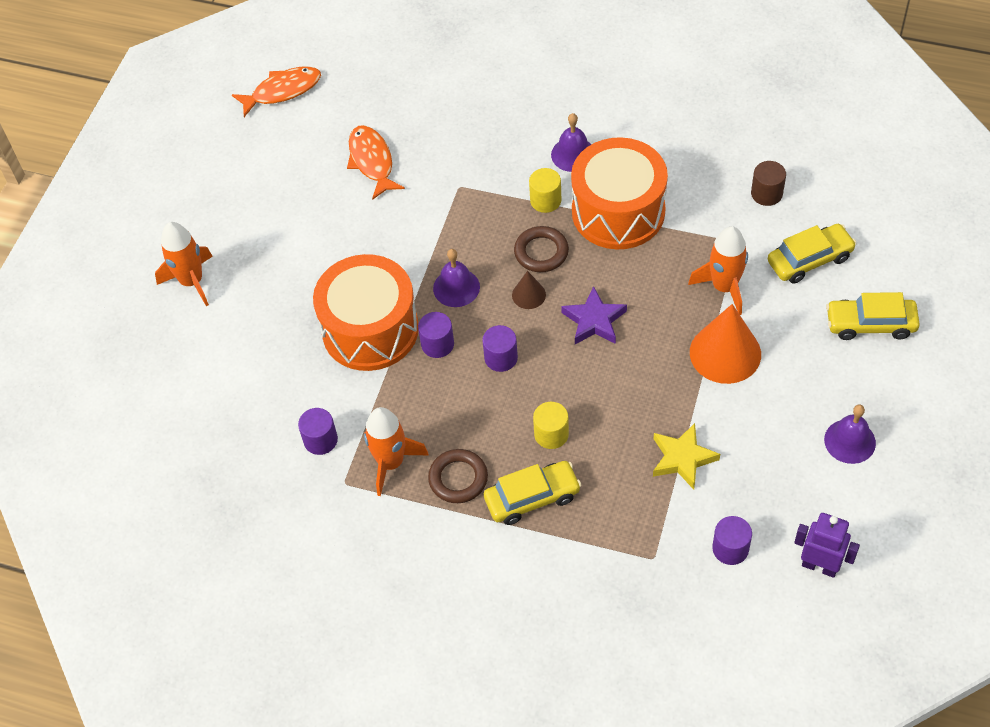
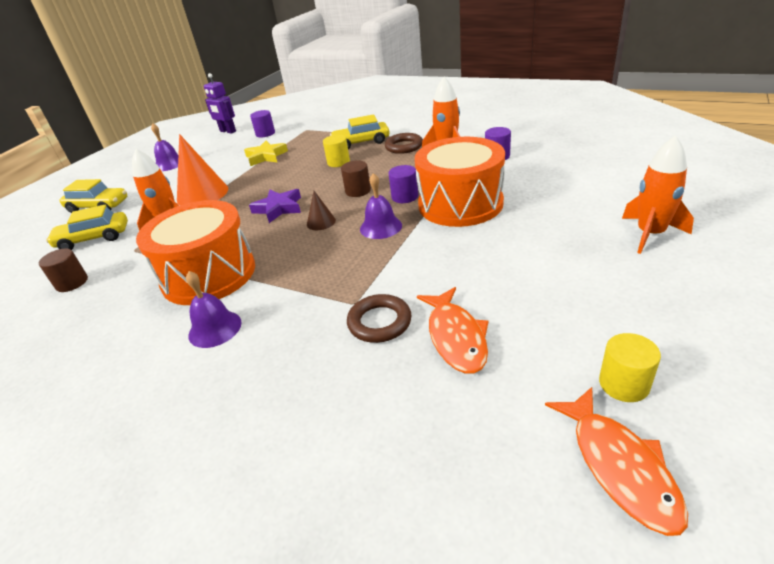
camera: 170 degrees left, 20 degrees down
orange fish [232,66,321,117] -> orange fish turned 90 degrees counterclockwise [545,387,688,536]
purple cylinder [482,325,518,372] -> brown cylinder [341,160,371,197]
brown ring [514,226,569,272] -> brown ring moved to [347,294,411,343]
yellow cylinder [529,168,561,213] -> yellow cylinder moved to [599,333,661,402]

